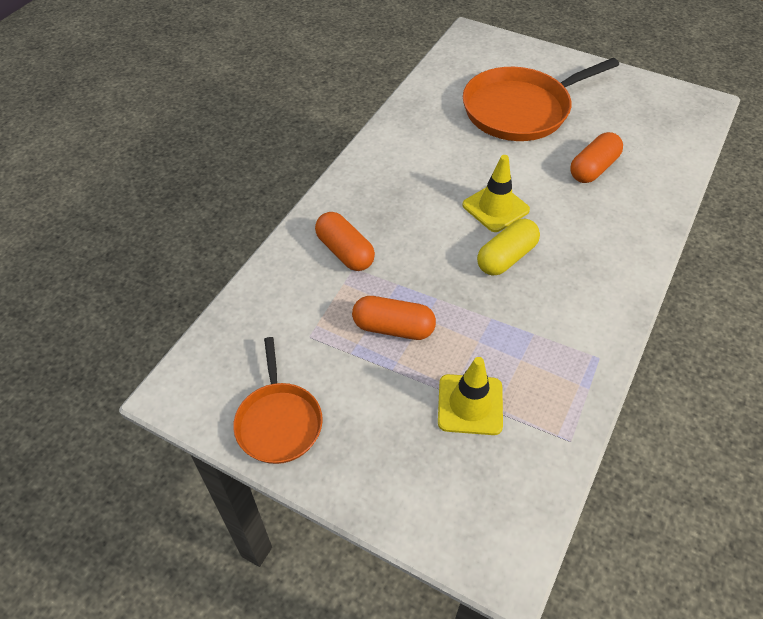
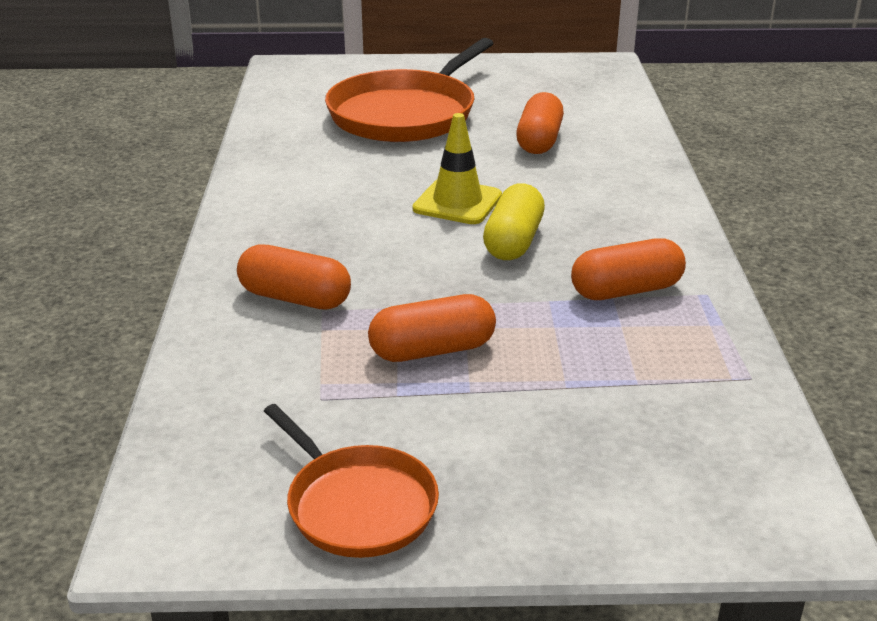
camera: 30 degrees left, 20 degrees down
yellow traffic cone [438,357,503,435] -> none
none -> orange capsule [571,238,686,300]

